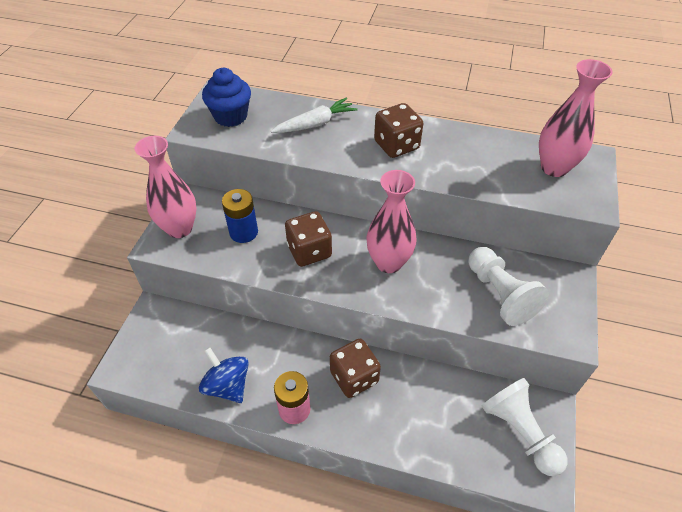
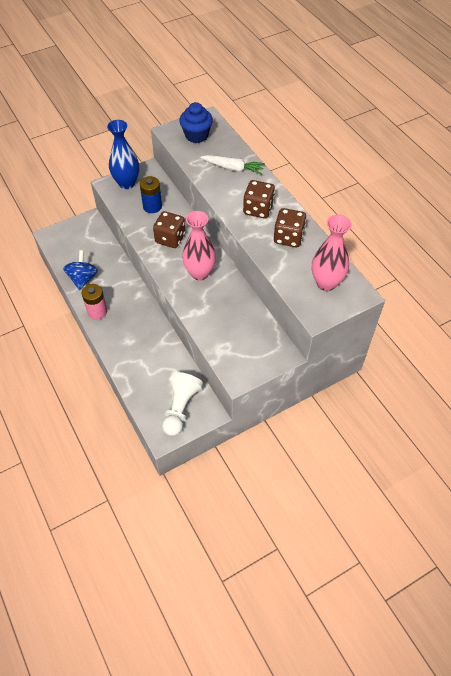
camera: 45 degrees right, 5 degrees up
pink vase [135,136,197,238] -> blue vase [107,120,139,189]
brown dice [330,339,381,398] -> brown dice moved to [274,208,306,247]
white pawn [468,247,549,326] -> none

